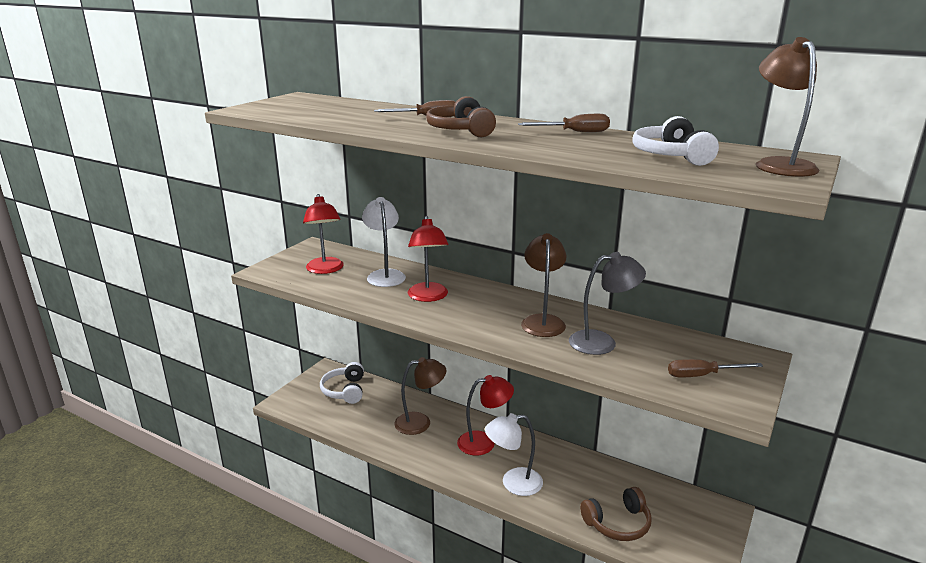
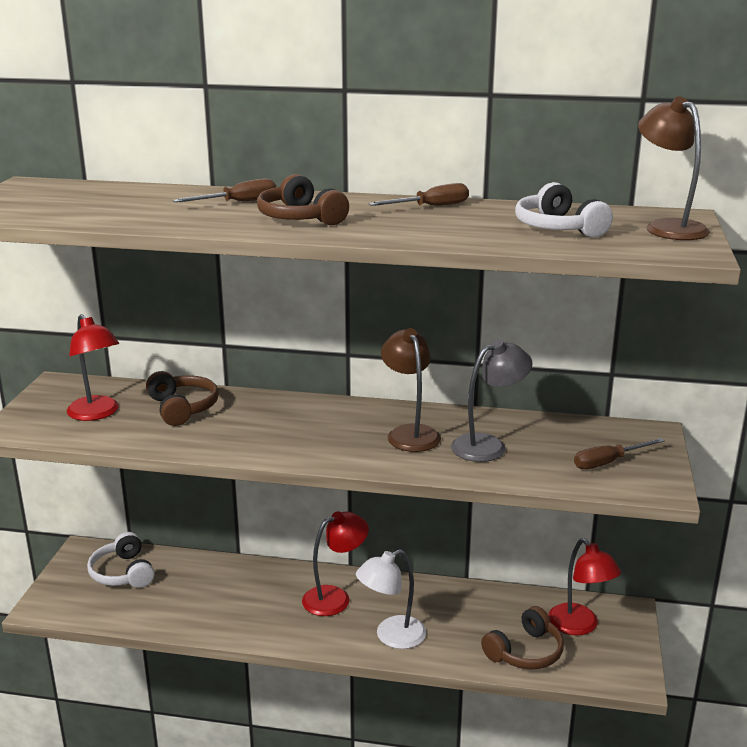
camera: 20 degrees left, 0 degrees up
white lamp [362,197,406,287] -> brown headphones [146,371,219,426]
brown lamp [394,357,447,435] -> none
red lamp [408,216,449,302] -> red lamp moved to [548,538,622,635]

